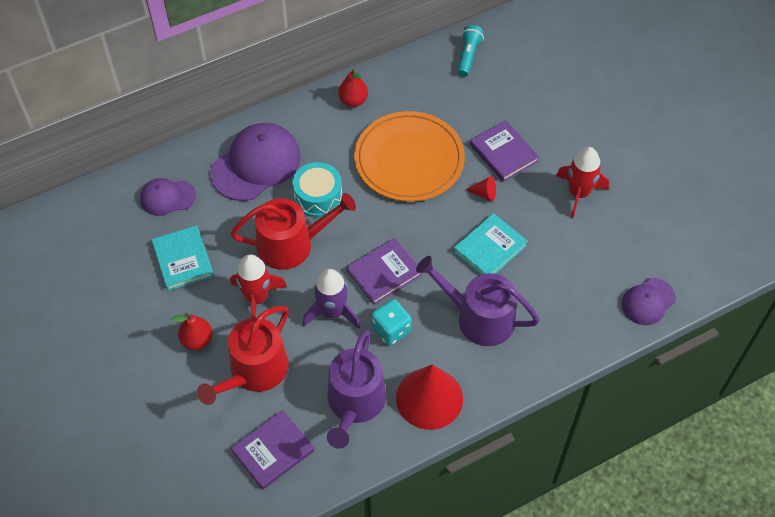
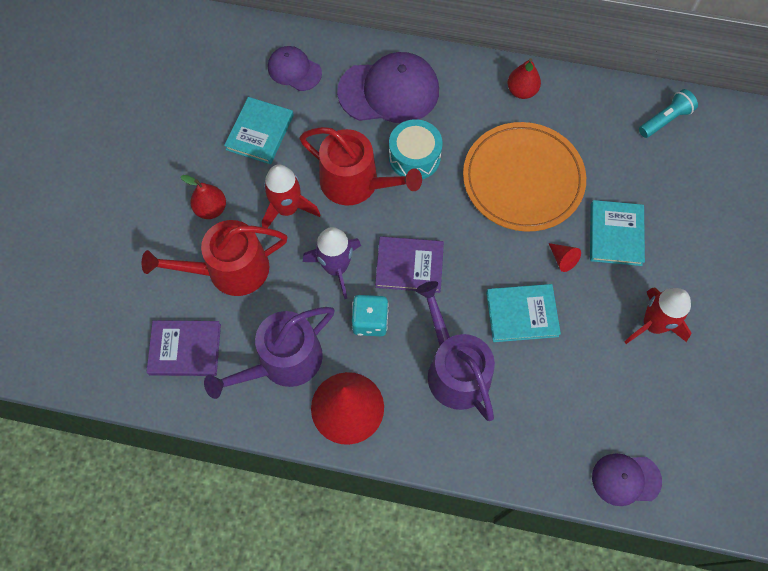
camera: 40 degrees right, 10 degrees up
purple book [470,120,539,182] -> turquoise book [590,200,645,266]

